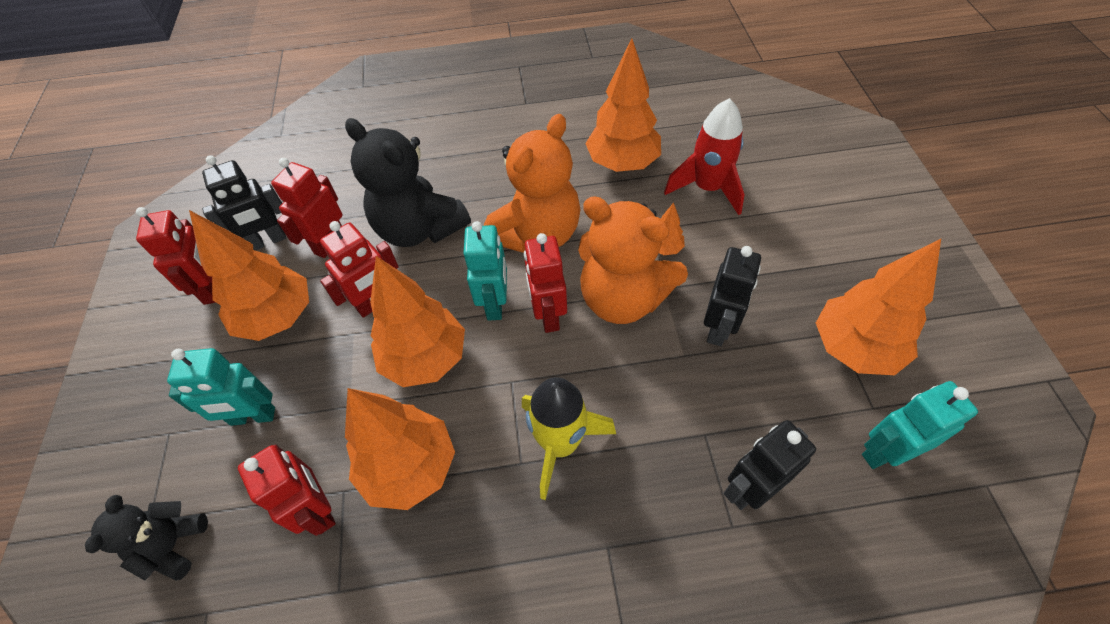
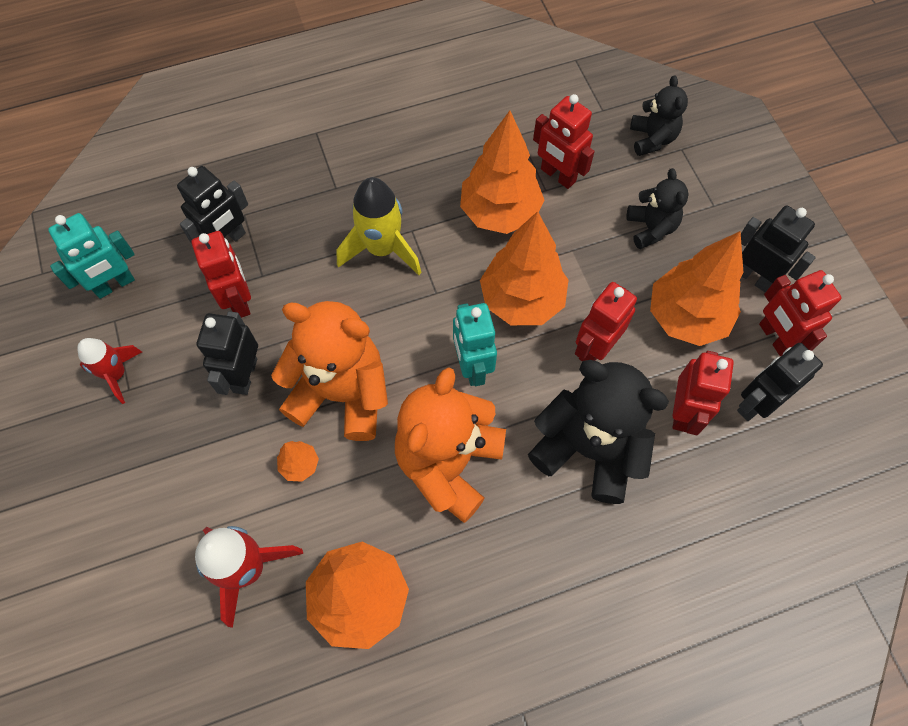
camera: 165 degrees right, 10 degrees up
turquoise robot [167,348,275,426] -> black teddy bear [627,168,689,249]
red robot [524,233,567,333] -> red robot moved to [192,231,251,318]
orange tree [816,239,941,375] -> red rocket [77,338,142,404]
none -> black robot [741,206,816,292]

